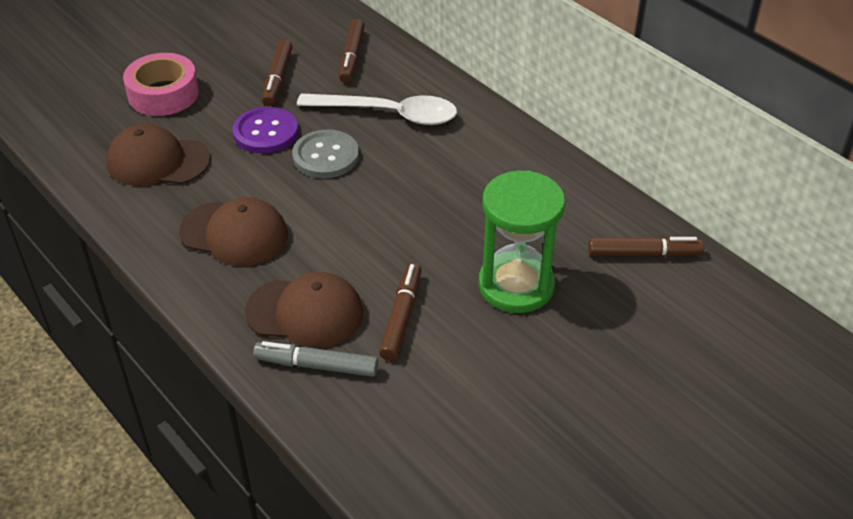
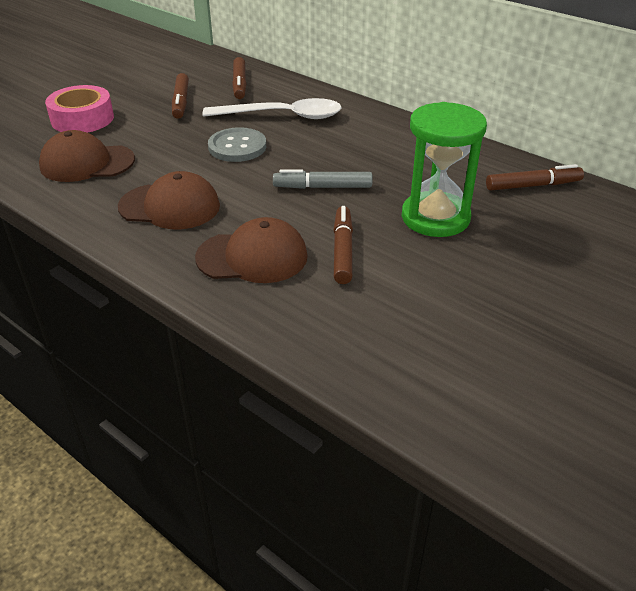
camera: 10 degrees left, 5 degrees down
purple button [233,107,298,153] -> none
grey marker [253,341,378,377] -> grey marker moved to [273,169,373,189]

